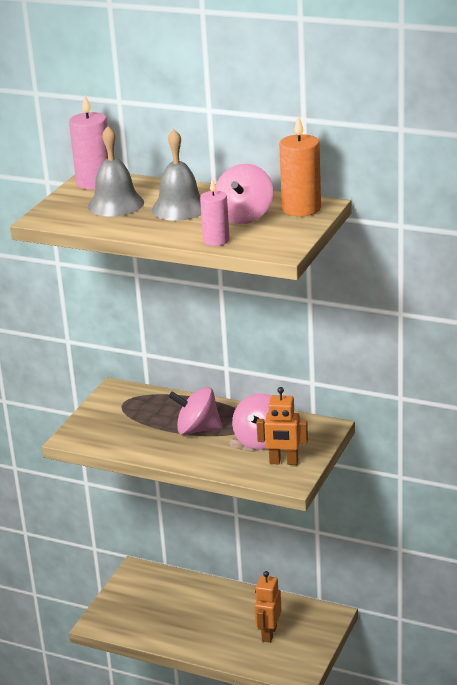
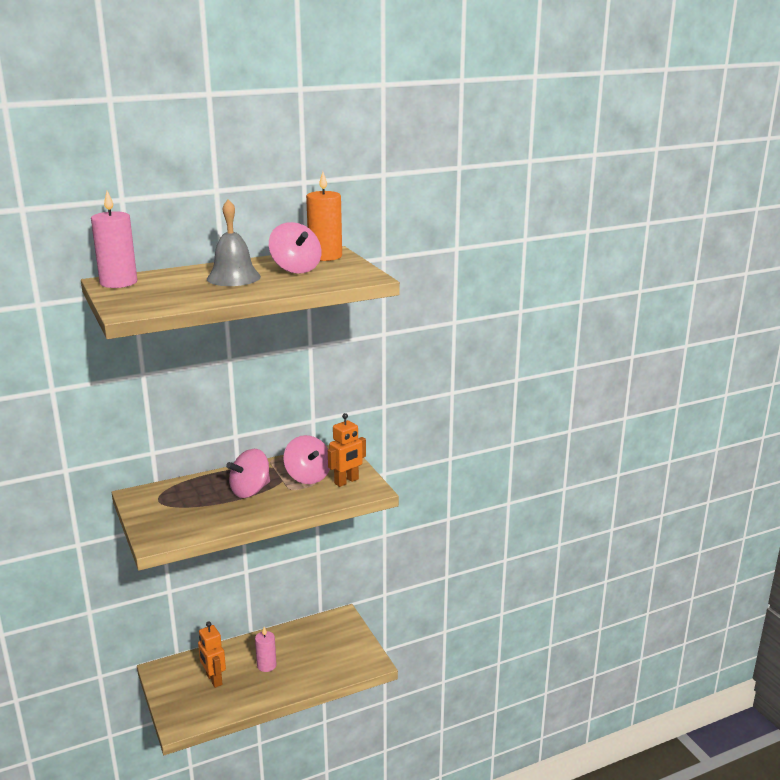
camera: 50 degrees left, 5 degrees down
grey bell [88,126,144,217] -> none
pink candle [200,179,230,246] -> pink candle moved to [255,627,277,672]
orange robot [254,571,282,643] -> orange robot moved to [198,622,226,688]

